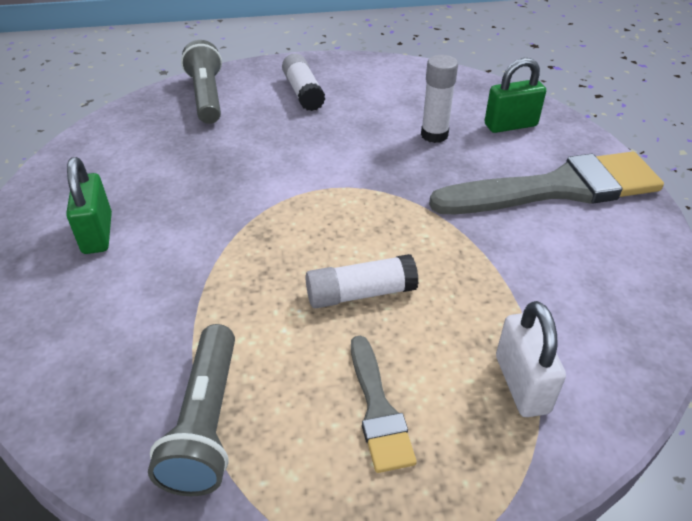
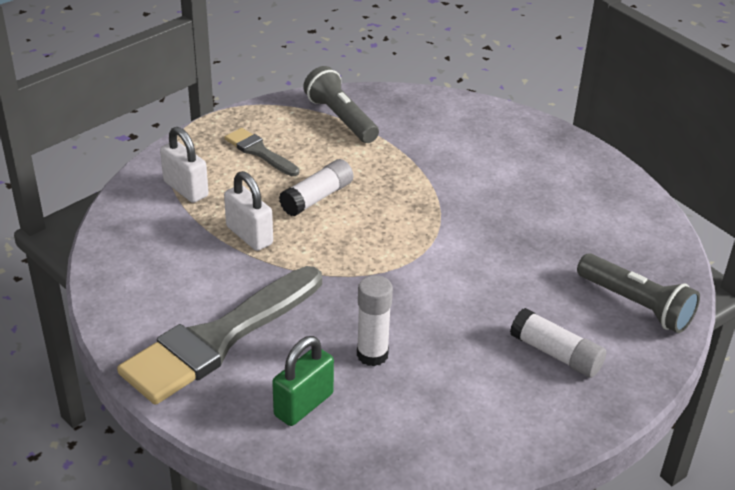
camera: 145 degrees right, 5 degrees down
green padlock [66,157,112,254] -> none
none -> white padlock [224,171,273,251]

